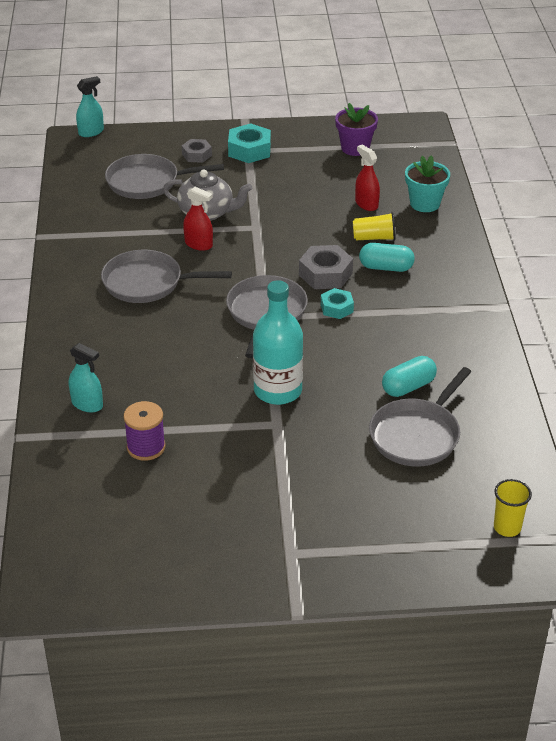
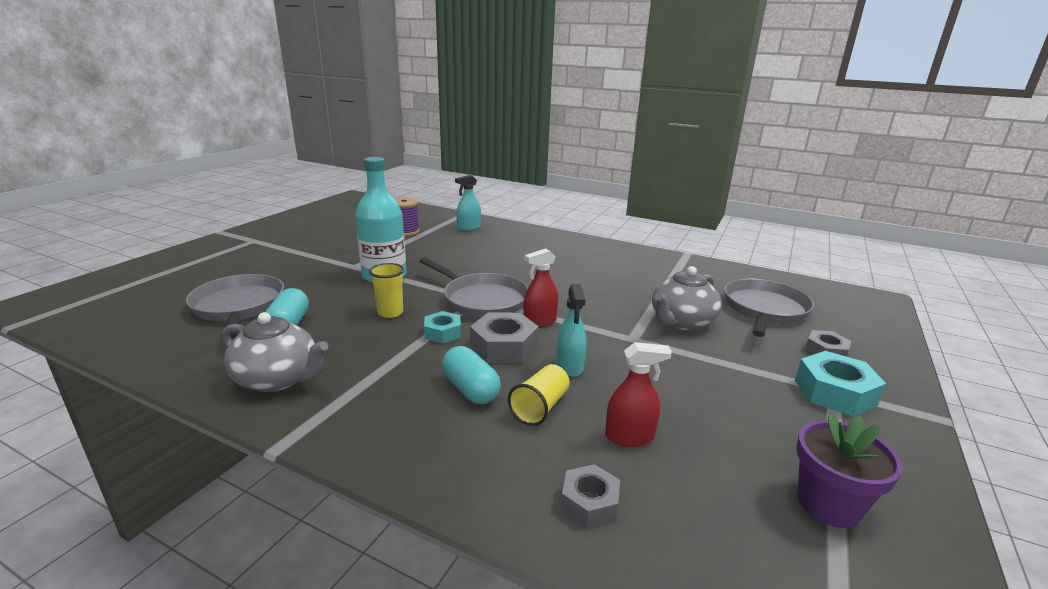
camera: 120 degrees right, 15 degrees down
turquoise spray bottle [76,76,104,137] -> turquoise spray bottle moved to [557,284,587,377]
grey pan [101,250,232,303] -> none
red spray bottle [183,187,213,251] -> red spray bottle moved to [524,248,558,328]
turquoise capsule [359,243,415,272] -> turquoise capsule turned 75 degrees counterclockwise [442,346,501,404]
turquoise flower pot [405,155,450,212] -> grey nut [561,464,620,528]
yellow cup [494,479,532,537] -> yellow cup moved to [369,263,404,318]
none -> grey teapot [222,312,328,392]

